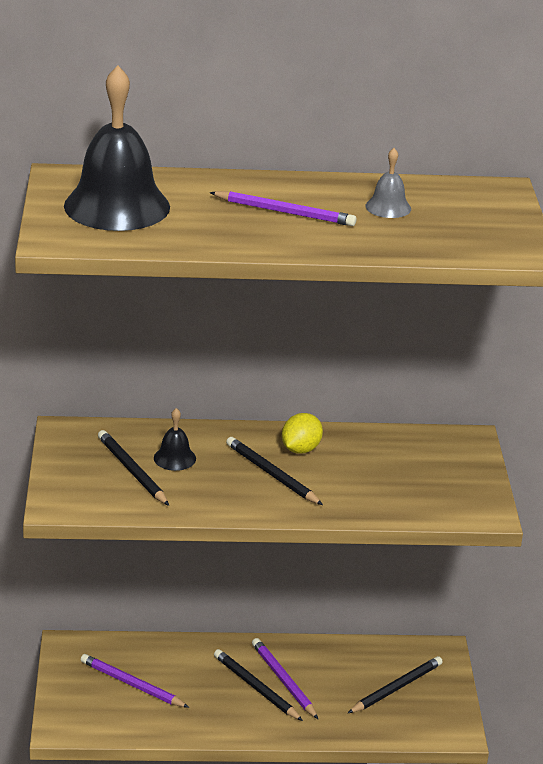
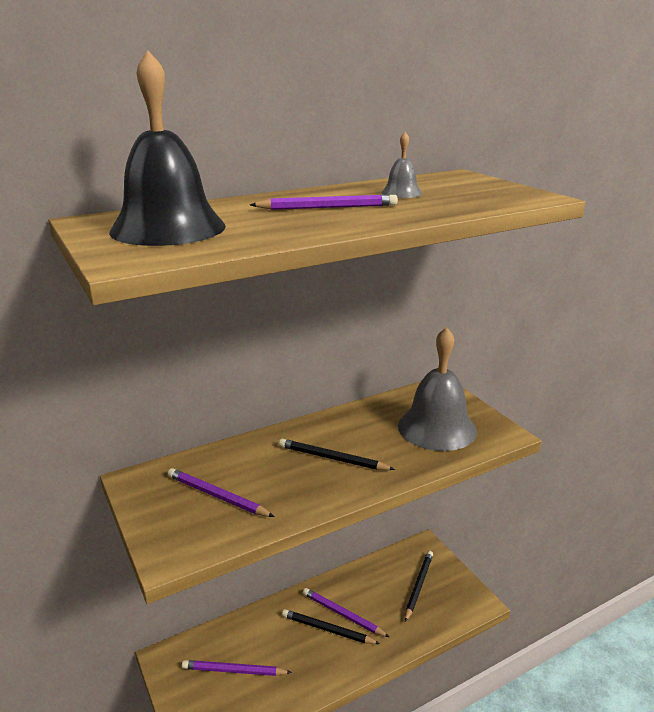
camera: 25 degrees left, 5 degrees down
black pencil [98,430,169,506] -> purple pencil [167,468,275,517]
black bell [154,408,196,471] -> none
yellow lemon [282,413,323,454] -> none
none -> grey bell [398,327,477,451]

